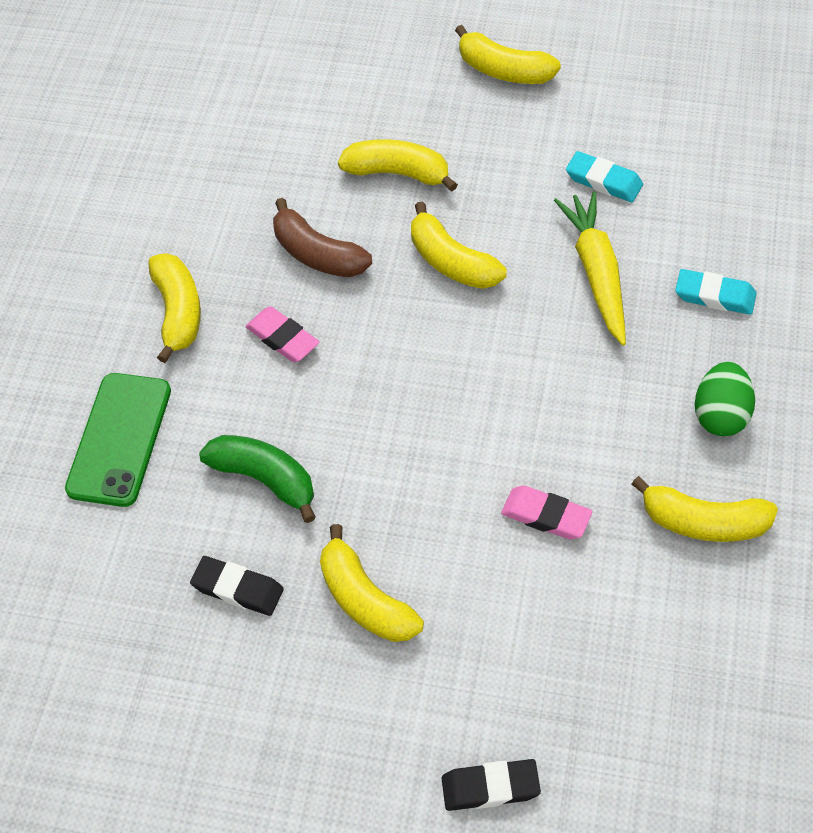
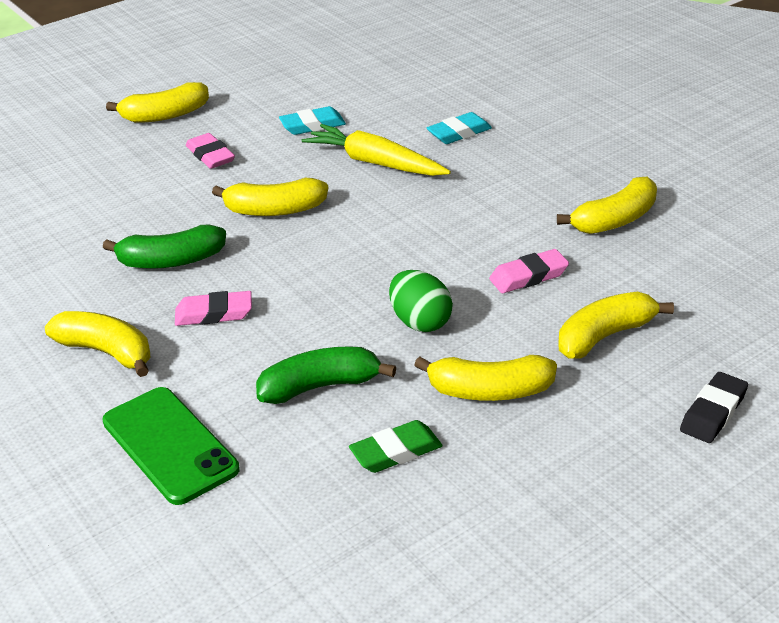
camera: 50 degrees left, 20 degrees down
black eraser [190,556,284,616] -> green eraser [349,420,443,473]
brown banana [273,198,372,277] -> green banana [103,225,226,269]
yellow banana [338,139,458,192] -> yellow banana moved to [558,292,674,359]
green egg [695,362,755,436] -> green egg moved to [389,270,453,332]
none -> pink eraser [186,133,235,169]

